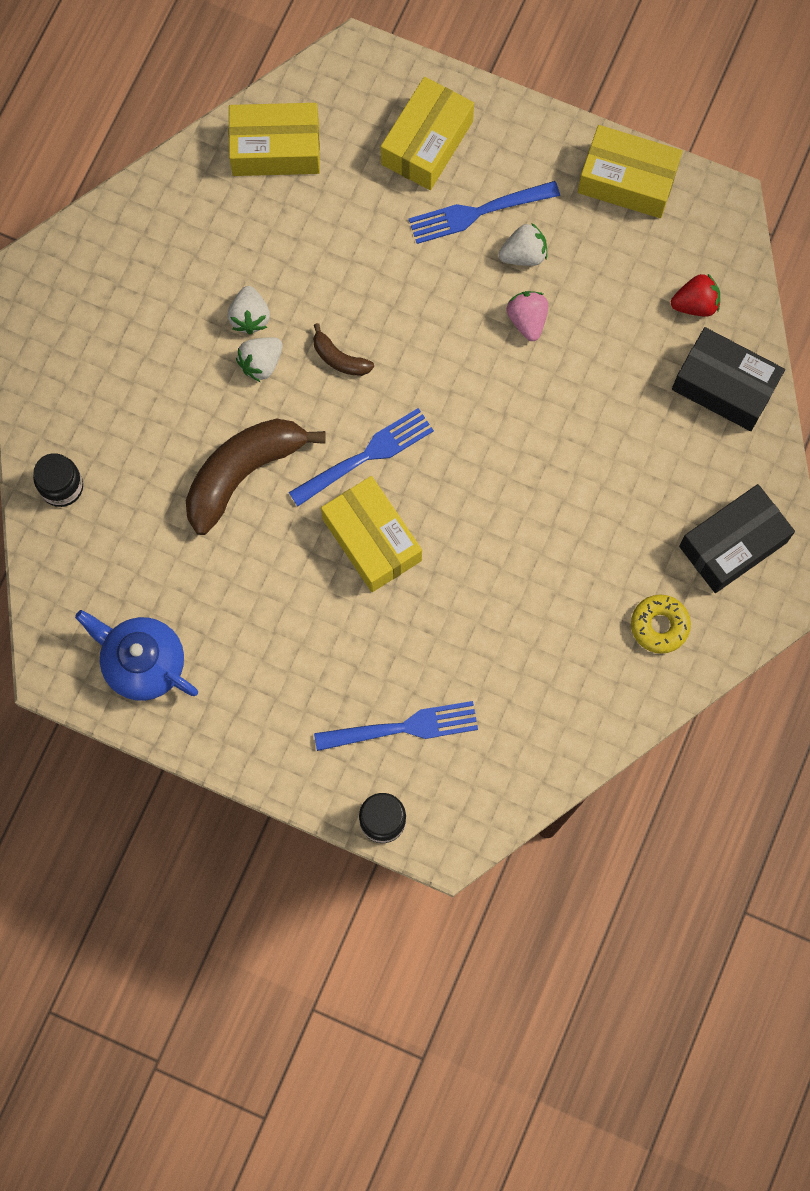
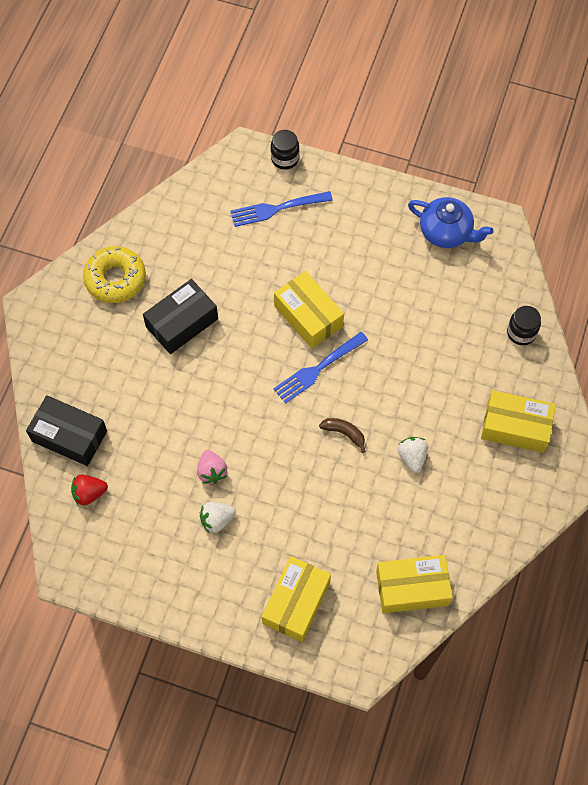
camera: 175 degrees right, 10 degrees down
brown banana [186,419,326,535] -> none
white strawberry [236,337,283,382] -> none
blue fork [409,181,560,244] -> none
yellow box [578,125,683,218] -> yellow box moved to [481,390,556,453]
yellow donut [631,595,691,654] -> yellow donut [83,246,146,303], size x1.59
black box [679,484,795,593] -> black box moved to [143,279,218,354]

